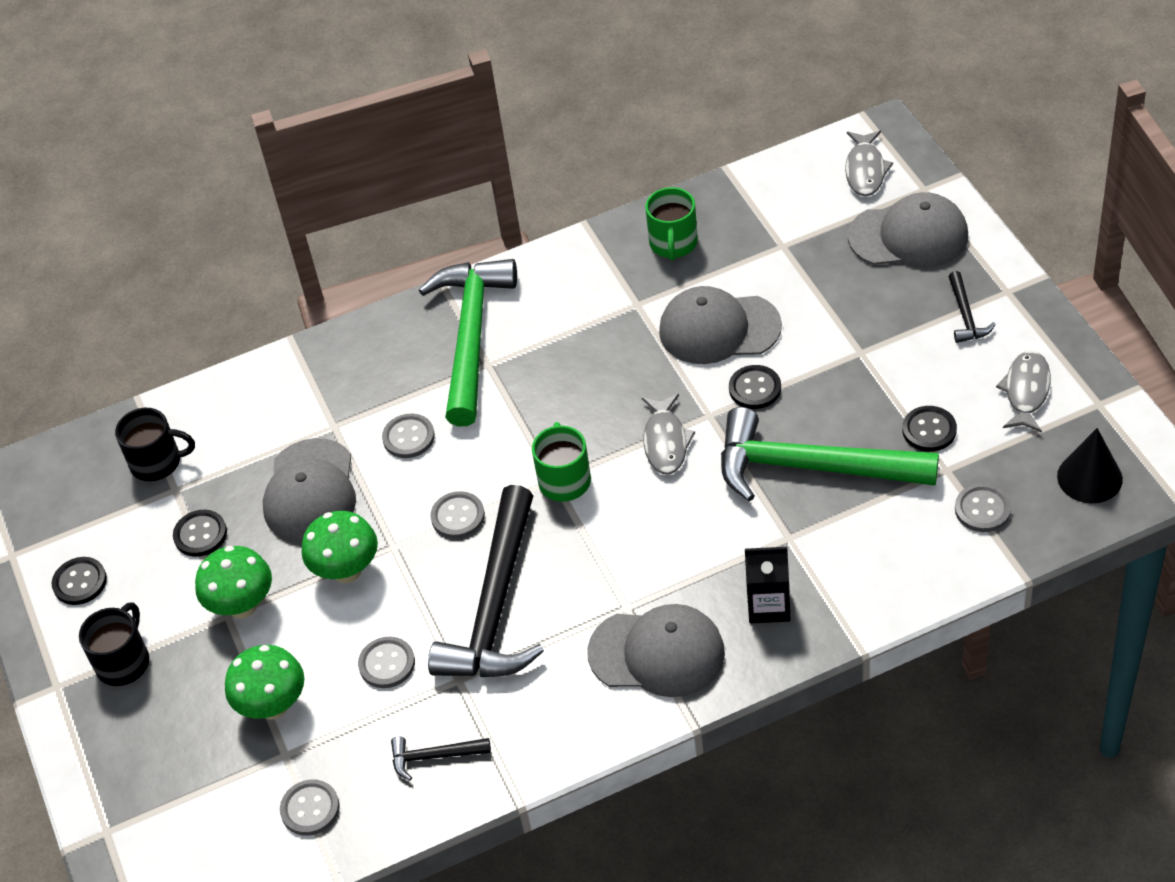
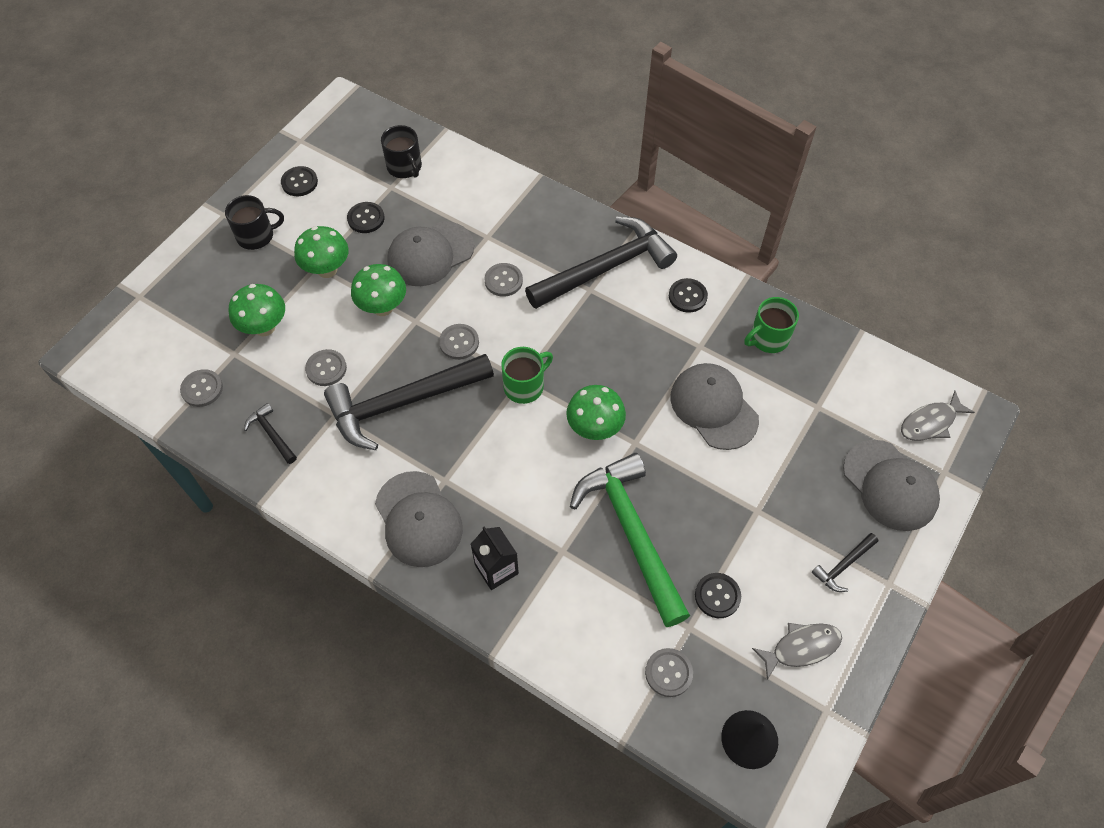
camera: 50 degrees right, 10 degrees up
green hammer [419,259,517,426] -> black hammer [525,217,677,309]
grey fish [642,394,695,475] -> green mushroom [566,385,626,440]
black button [729,365,781,409] -> black button moved to [669,278,708,313]

